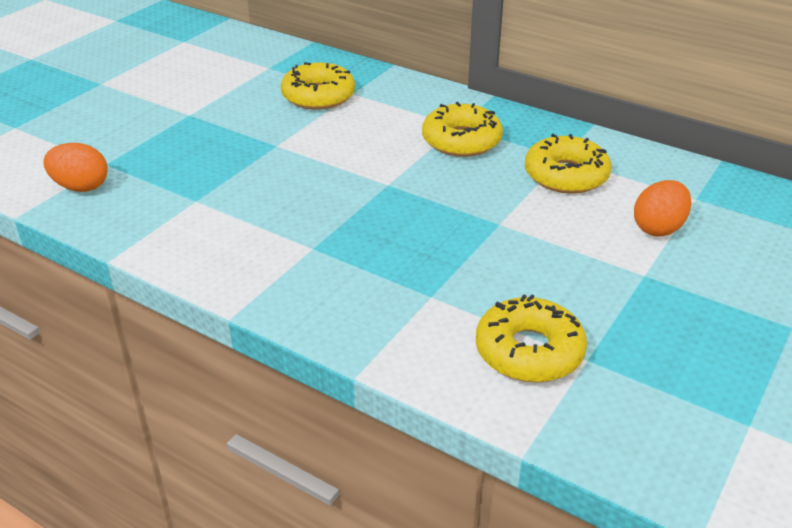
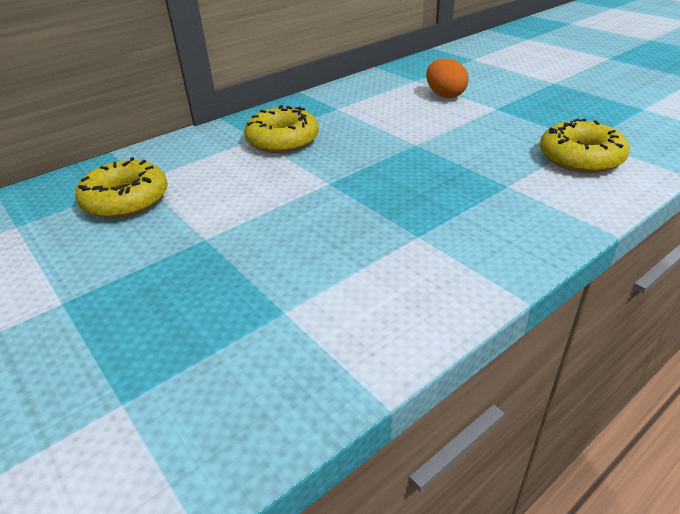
camera: 70 degrees left, 0 degrees up
orange egg [44,143,108,192] -> none
yellow donut [525,134,612,194] -> none

